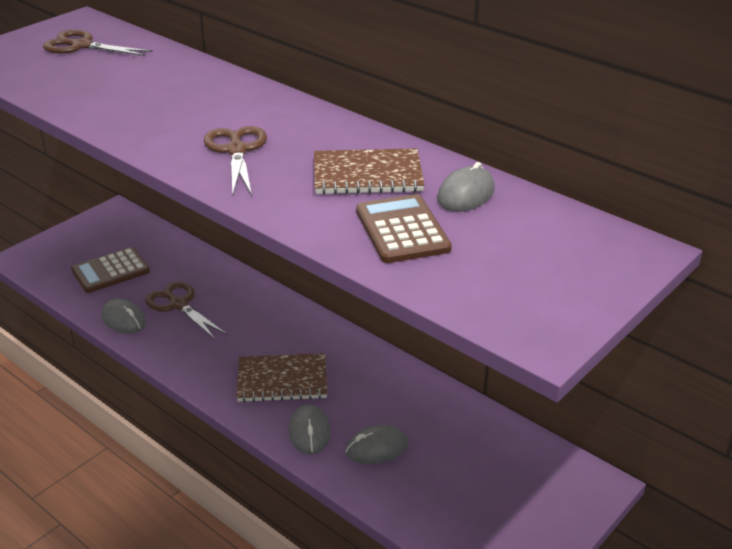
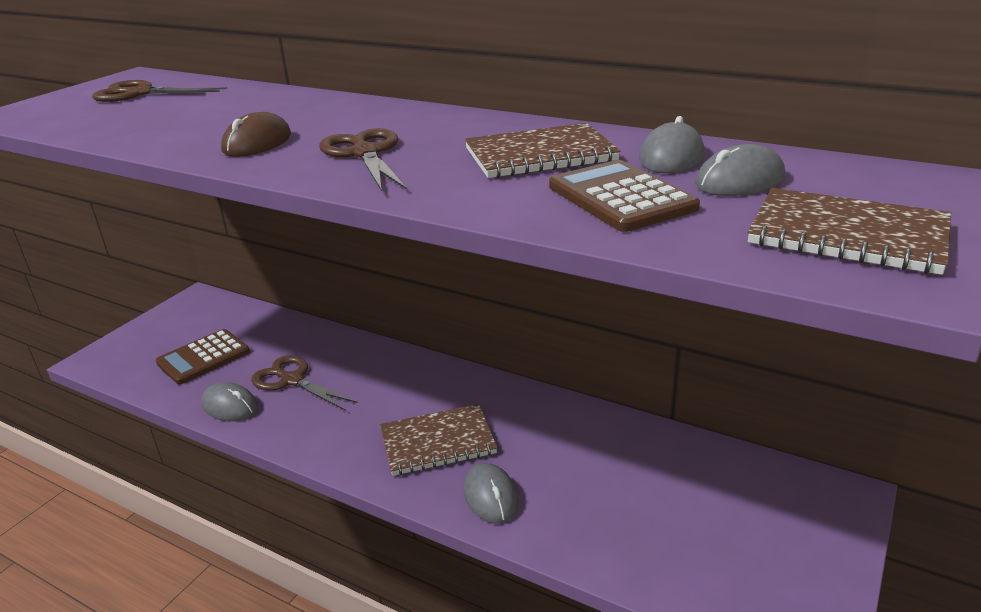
camera: 10 degrees left, 5 degrees down
grey mouse [345,425,409,464] -> grey mouse moved to [695,144,785,196]
none -> brown mouse [221,112,291,157]
none -> brown notebook [748,188,951,275]

